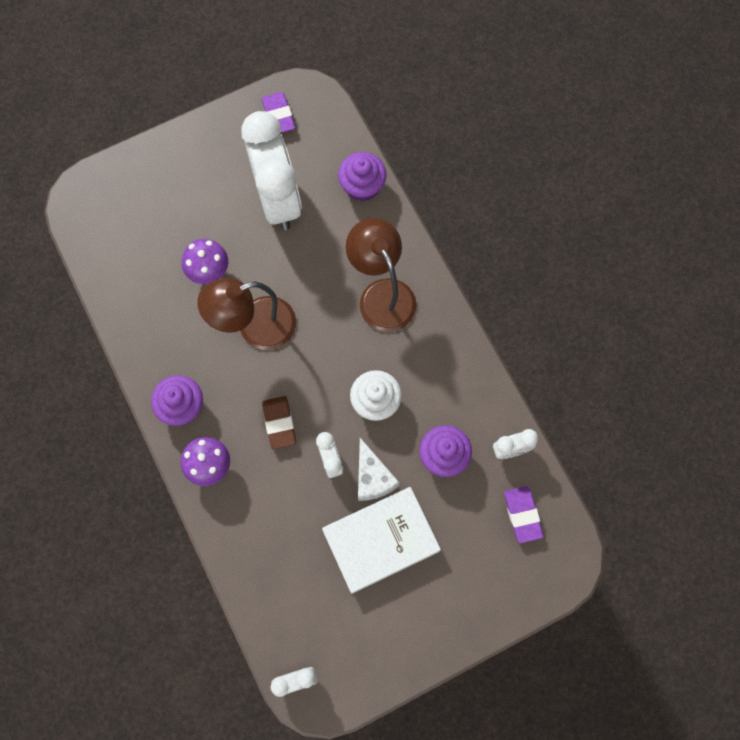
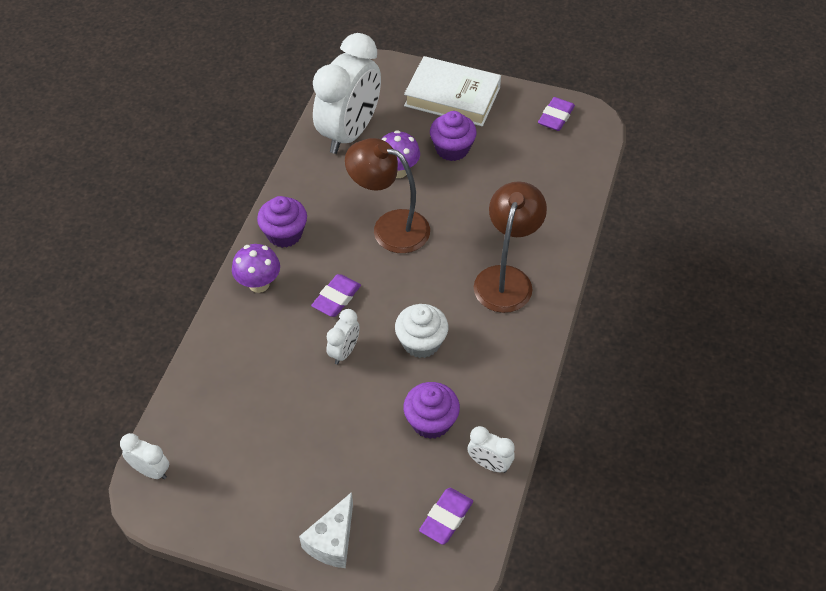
camera: 45 degrees right, 20 degrees down
white clock [241,111,302,230] -> white clock moved to [313,33,381,154]
brown eraser [262,396,296,449] -> purple eraser [311,274,361,317]
white book [322,487,441,594] -> white book moved to [404,56,501,126]
purple cupcake [338,152,387,201] -> purple cupcake moved to [430,111,477,161]
white cheese [358,438,400,501] -> white cheese moved to [299,492,353,568]

